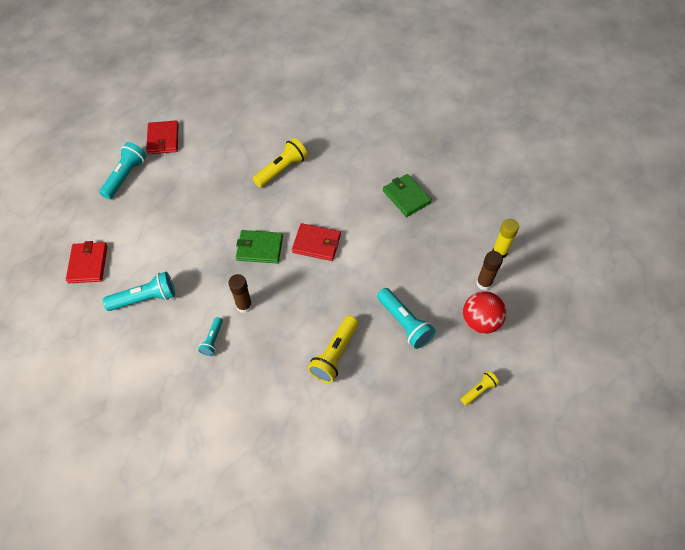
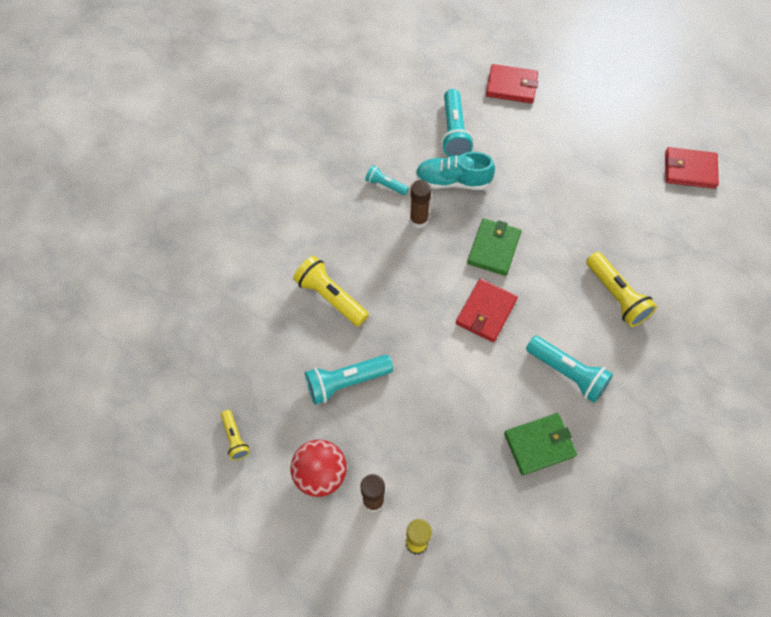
camera: 105 degrees right, 5 degrees up
turquoise flashlight [99,142,147,199] -> turquoise flashlight moved to [526,336,613,403]
none -> turquoise shoe [416,152,495,190]

